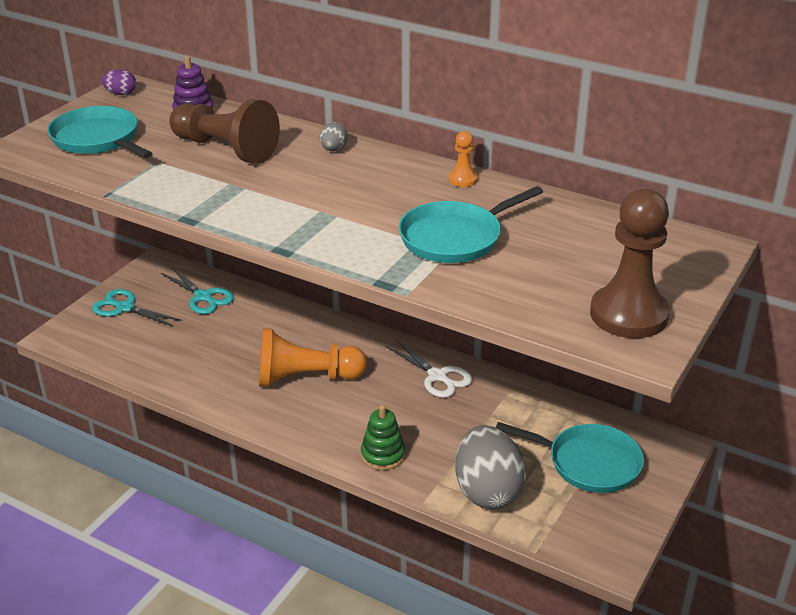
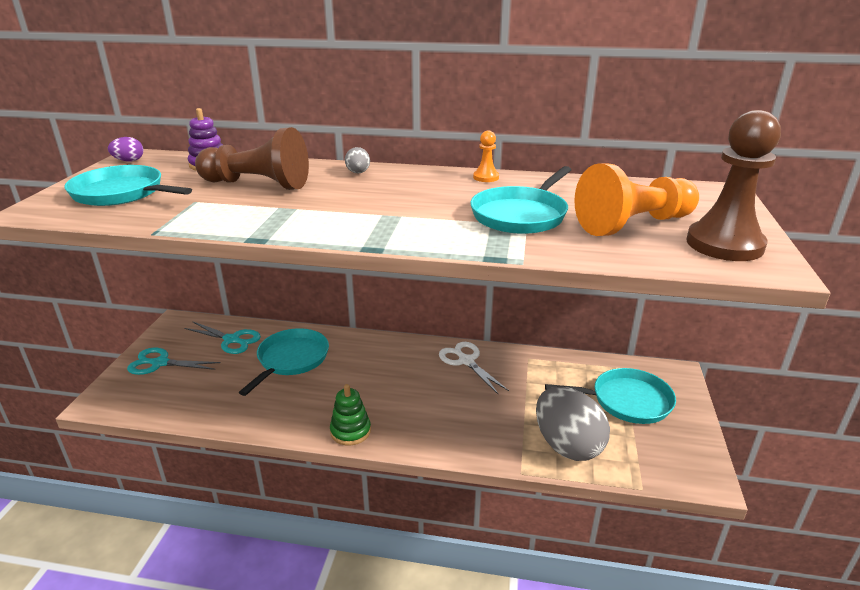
camera: 20 degrees left, 5 degrees down
orange pawn [259,328,367,387] -> orange pawn moved to [574,163,699,236]
green stacking toy [361,405,405,470] -> green stacking toy moved to [330,384,371,446]
white scissors [386,339,472,398] -> white scissors turned 150 degrees counterclockwise [439,342,509,395]
none -> turquoise pan [239,328,329,396]

